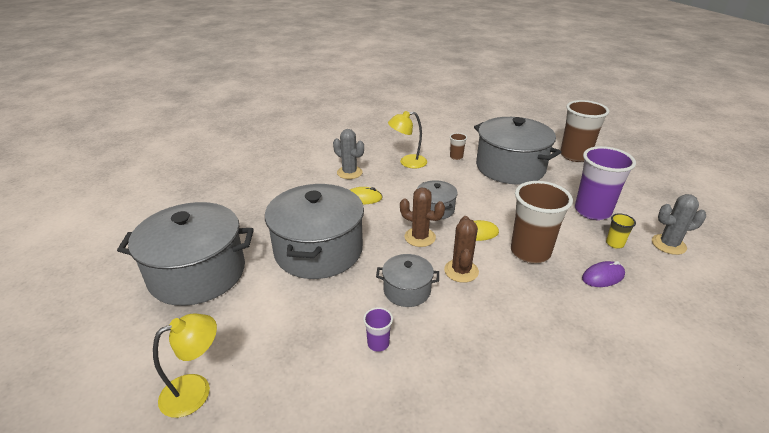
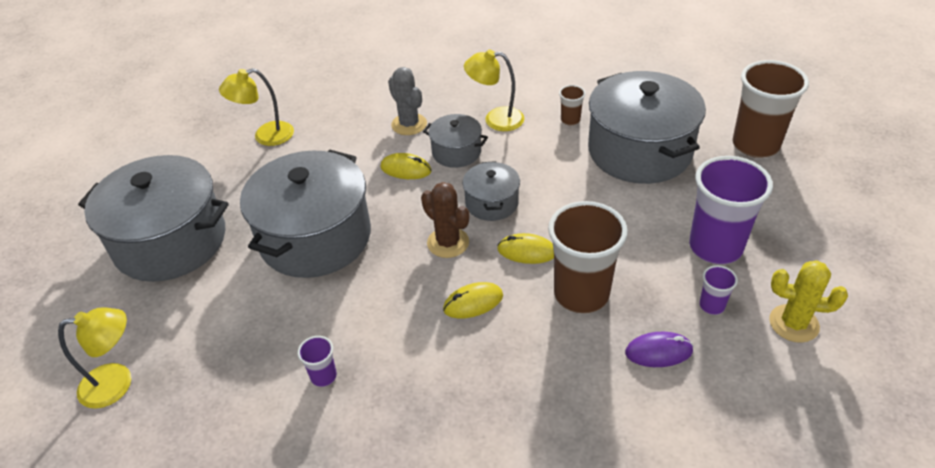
camera: 20 degrees right, 10 degrees up
grey pot [376,254,439,307] -> grey pot moved to [423,114,488,168]
brown cactus [444,216,479,283] -> yellow mouse [443,282,503,319]
yellow cup [606,213,636,249] -> purple cup [699,265,738,315]
grey cactus [652,194,706,255] -> yellow cactus [769,260,848,343]
none -> yellow lamp [219,68,294,146]

